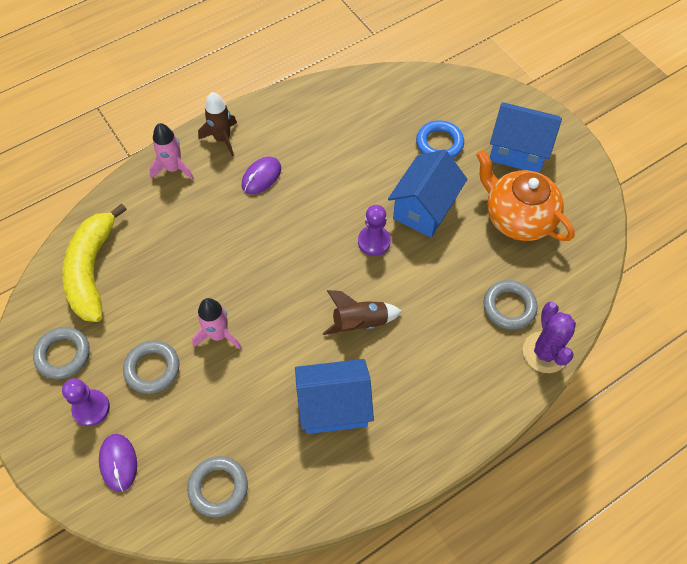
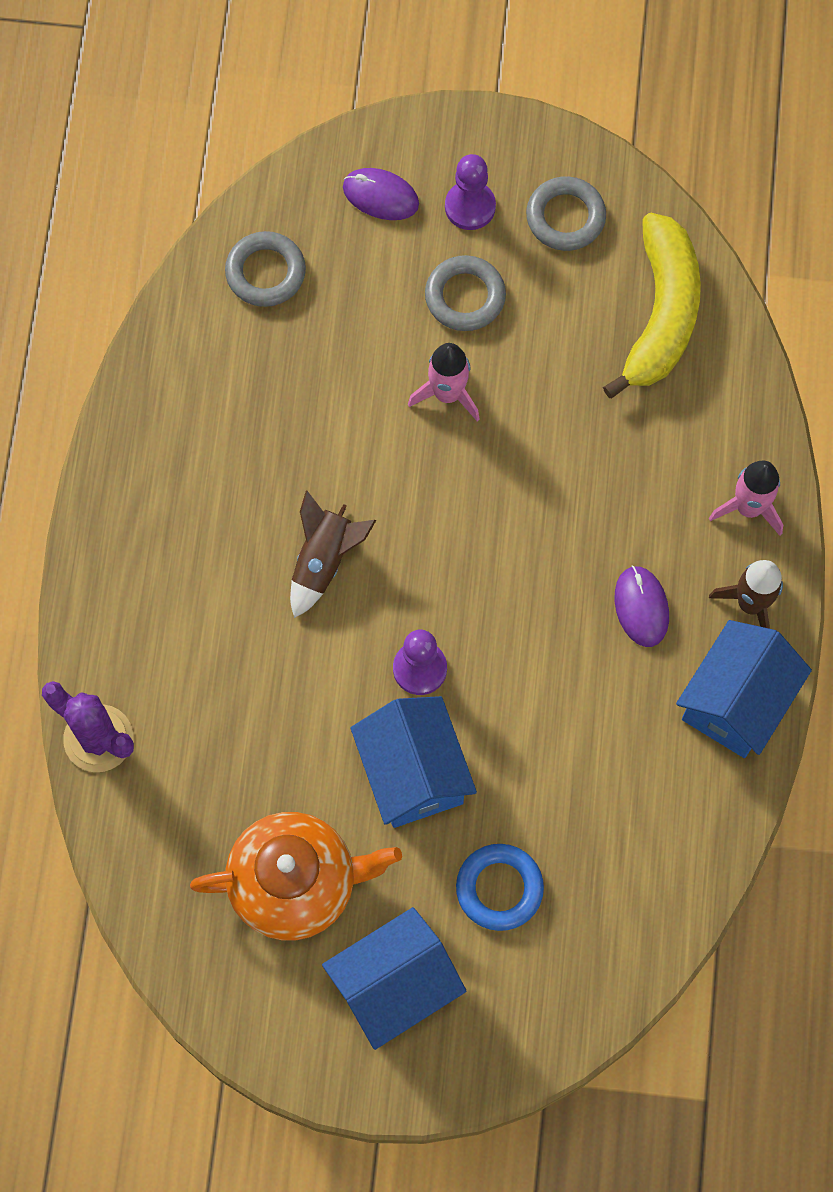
camera: 130 degrees right, 10 degrees up
yellow banana [62,203,127,322] -> yellow banana turned 60 degrees clockwise [603,213,701,398]
blue house [295,359,374,434] -> blue house moved to [676,620,812,758]
grey ring [483,280,538,330] -> none

